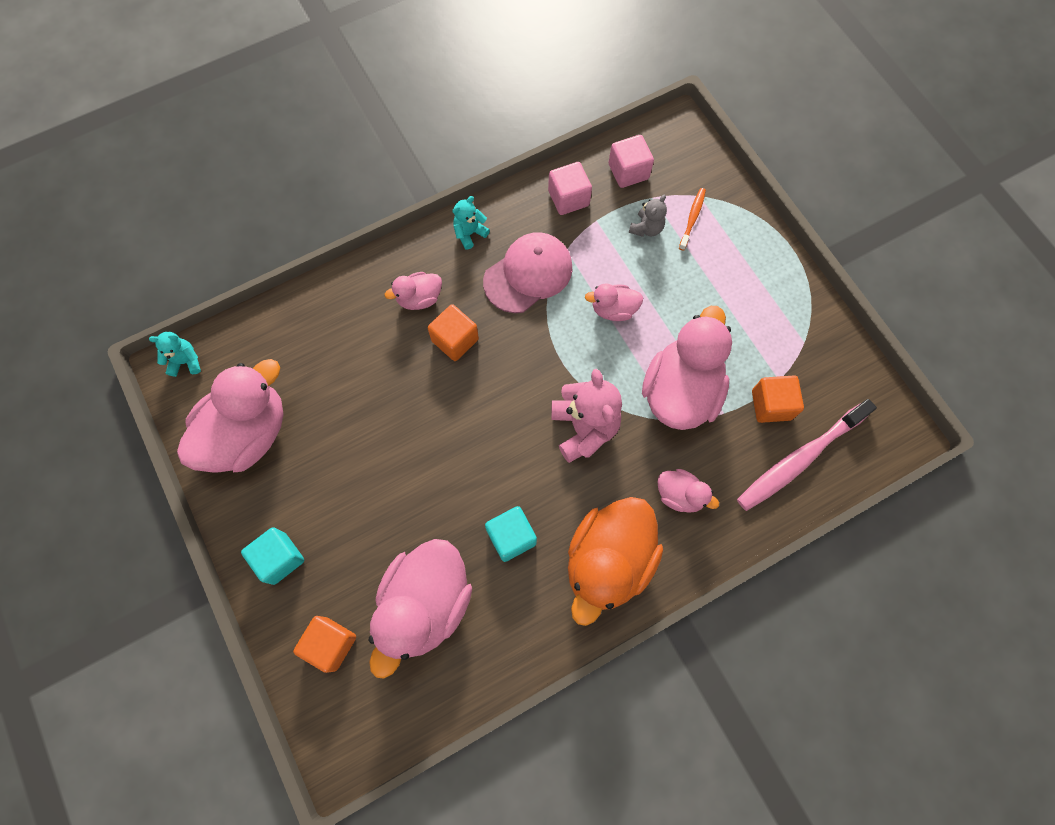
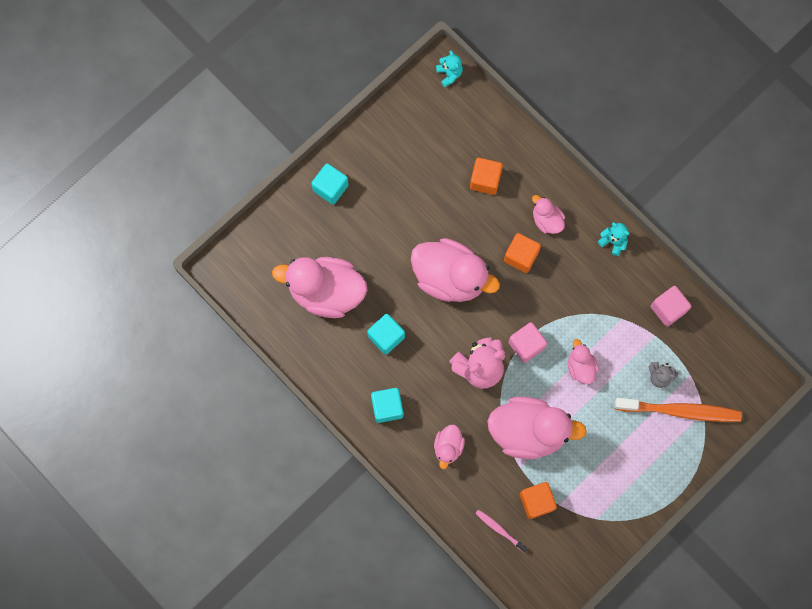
camera: 75 degrees right, 5 degrees up
pink duck [177,359,284,472] -> pink duck moved to [411,238,500,302]
orange cube [293,616,356,673] -> orange cube moved to [470,158,503,195]
pink cap [483,232,573,313] -> none
orange duck [568,497,663,626] -> turquoise cube [371,388,403,423]
pink cube [609,135,654,188] -> pink cube moved to [508,322,547,363]
orange toothbrush [679,188,706,251] -> orange toothbrush [615,398,742,422], size x2.07
pink toothbrush [737,399,877,511] -> pink toothbrush [475,510,528,552], size x0.48

